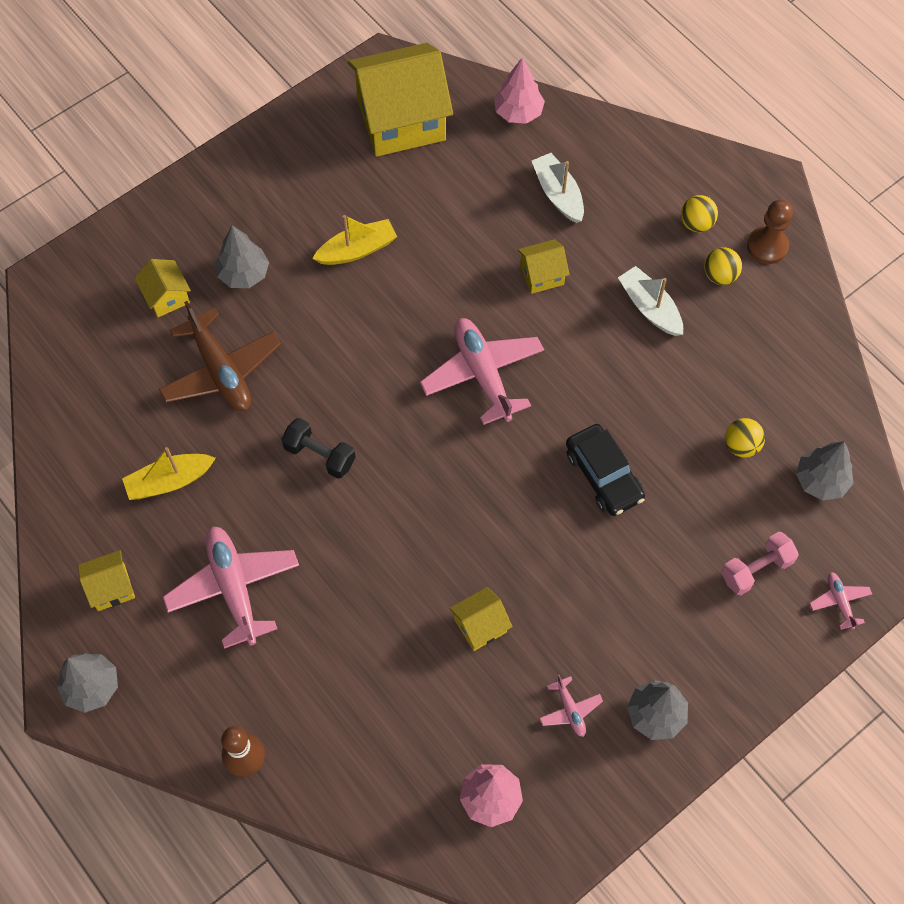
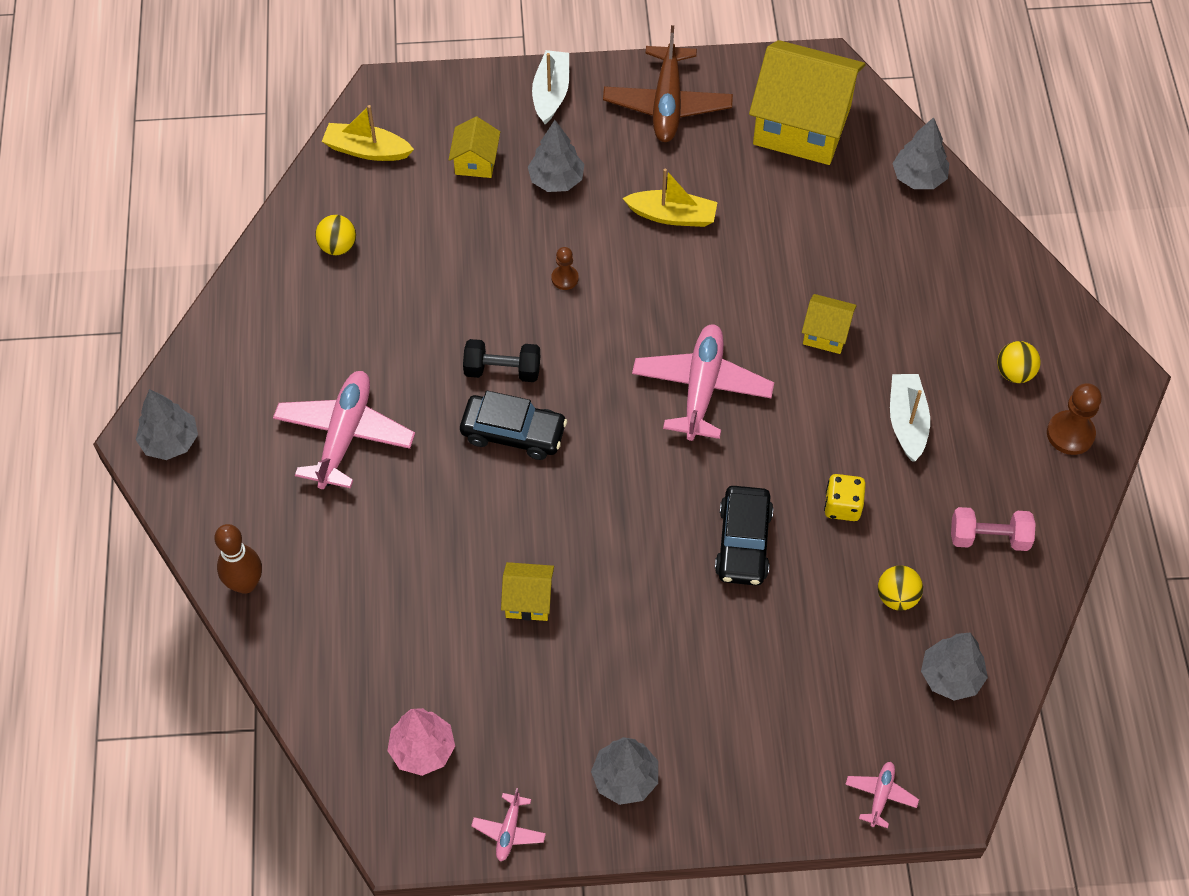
camera: 35 degrees right, 5 degrees down
yellow house [78,550,135,611] -> none
yellow boat [122,447,216,500] -> yellow boat moved to [322,105,414,161]
brown plane [159,301,281,411] -> brown plane moved to [603,25,733,142]
black dumbbell [282,418,355,479] -> black dumbbell turned 60 degrees counterclockwise [463,339,540,382]
pink tree [494,58,545,124] -> grey tree [892,117,949,189]
white boat [532,153,584,223] -> white boat moved to [532,50,569,124]
pink plane [539,674,603,737] -> pink plane moved to [471,788,546,861]
yellow ball [704,247,742,285] -> yellow ball moved to [315,215,356,255]
pink dumbbell [721,532,799,595] -> pink dumbbell moved to [951,507,1036,551]
none -> black car [460,391,567,460]
none -> brown pawn [551,247,579,290]
none -> yellow dice [824,474,866,521]

